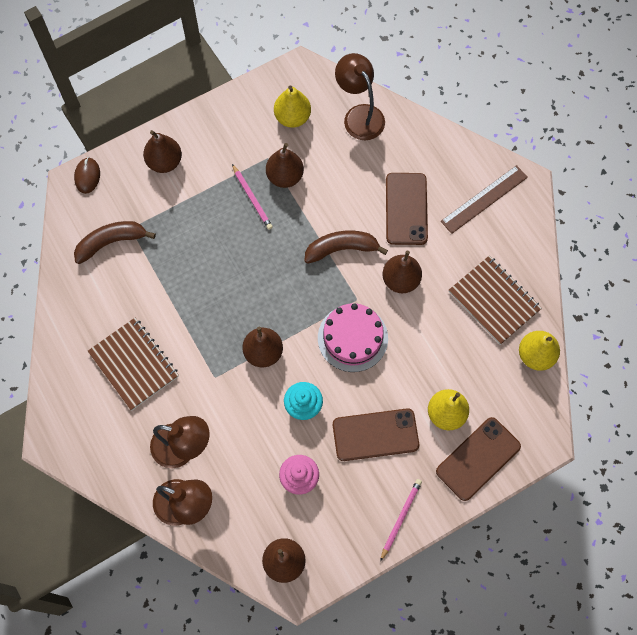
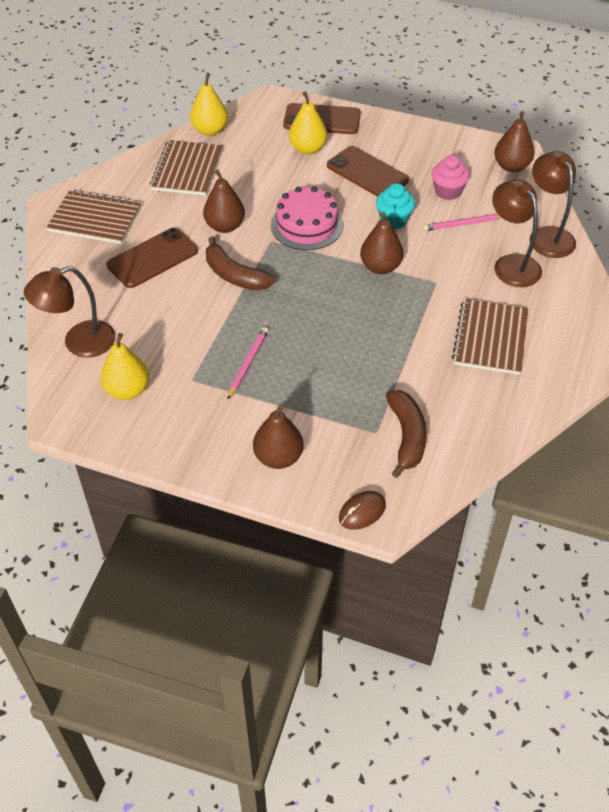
camera: 130 degrees left, 20 degrees down
brown banana [74,221,156,264] -> brown banana turned 120 degrees counterclockwise [386,390,427,478]
brown pear [266,143,304,188] -> none
brown lamp [335,53,385,140] -> brown lamp turned 45 degrees clockwise [24,266,116,358]
pink pencil [380,479,422,562] -> pink pencil moved to [423,214,502,231]
brown ruler [441,165,528,234] -> brown notebook [47,189,142,244]

